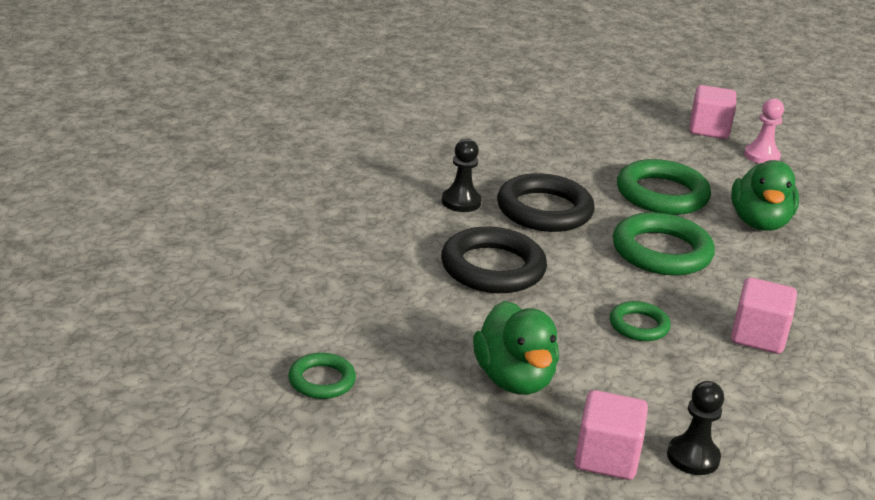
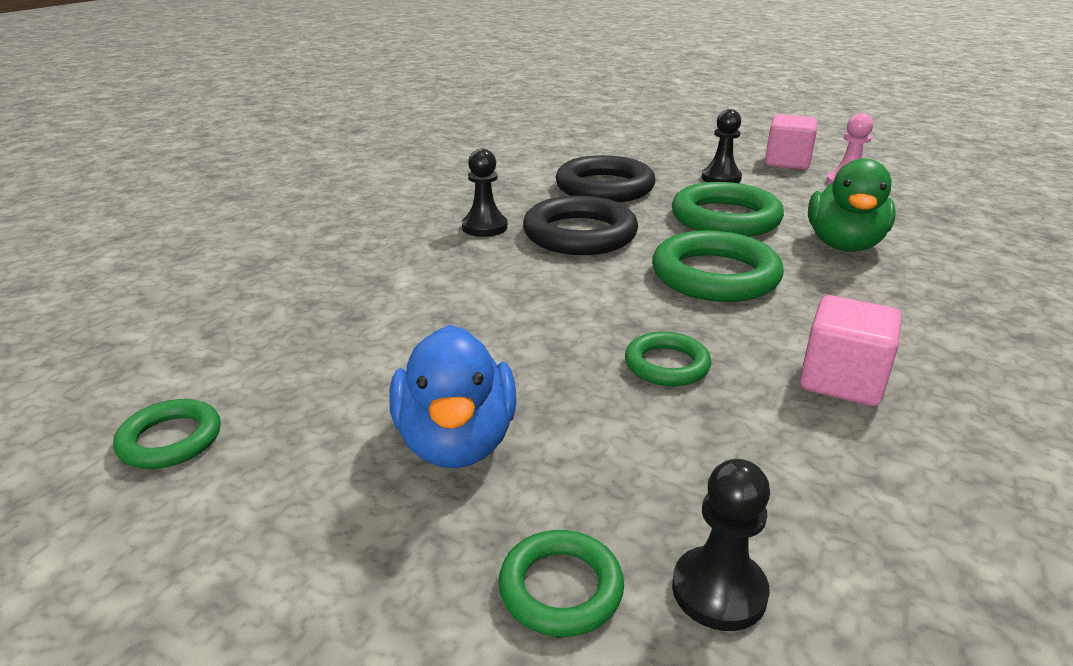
camera: 10 degrees right, 0 degrees up
black ring [441,227,547,293] -> black ring moved to [556,155,655,202]
green duck [473,301,559,395] -> blue duck [389,325,516,468]
pink cube [575,390,648,480] -> green ring [498,530,624,637]
none -> black pawn [702,109,742,183]

